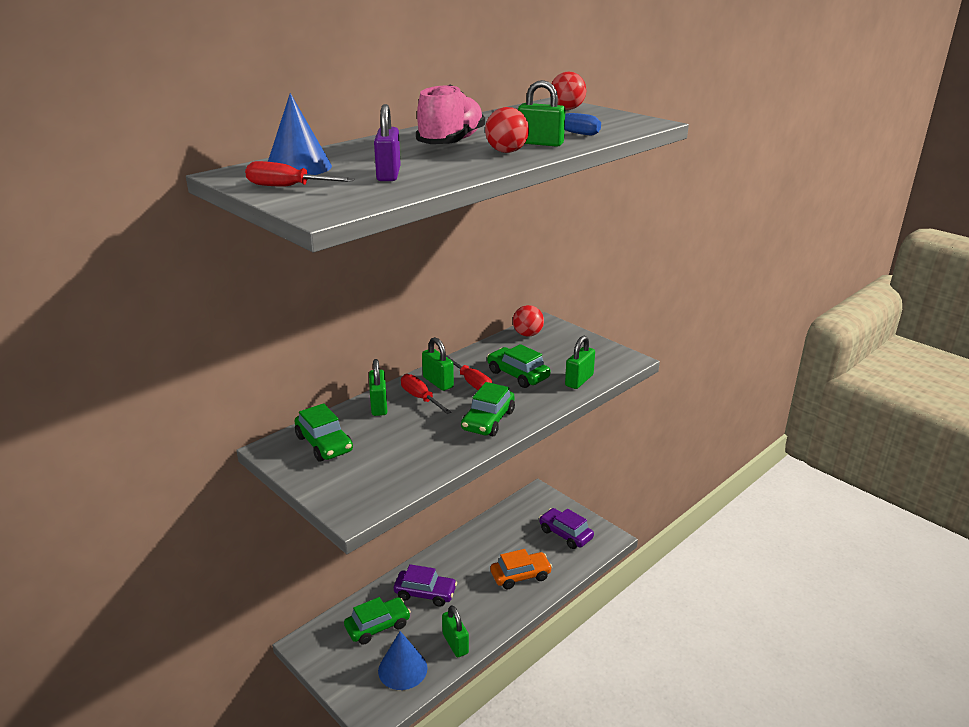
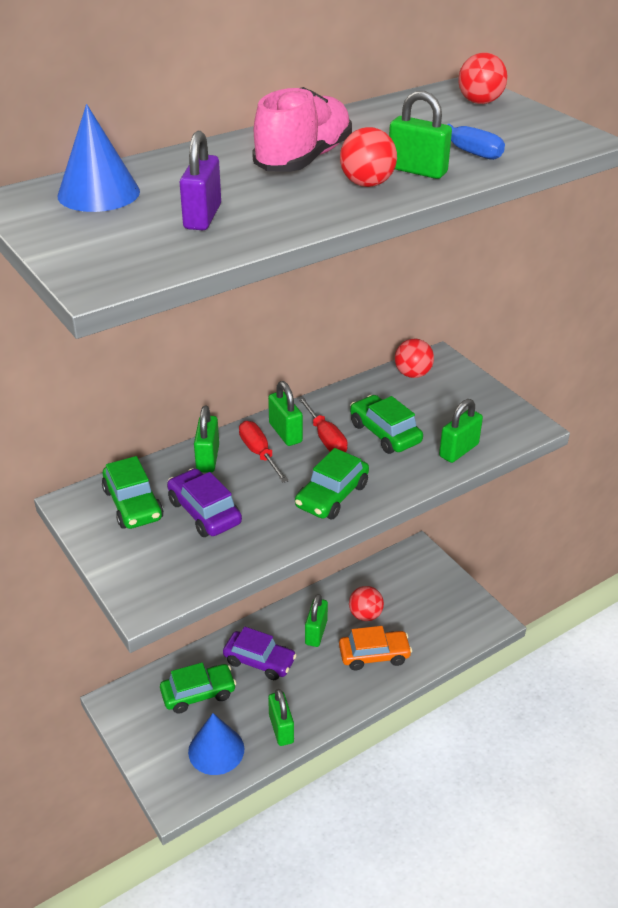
camera: 10 degrees right, 10 degrees up
red screwdriver [245,161,355,186] -> none
purple car [539,508,594,549] -> purple car moved to [167,468,242,537]
none -> green padlock [305,594,328,647]
none -> red ball [349,586,384,621]

